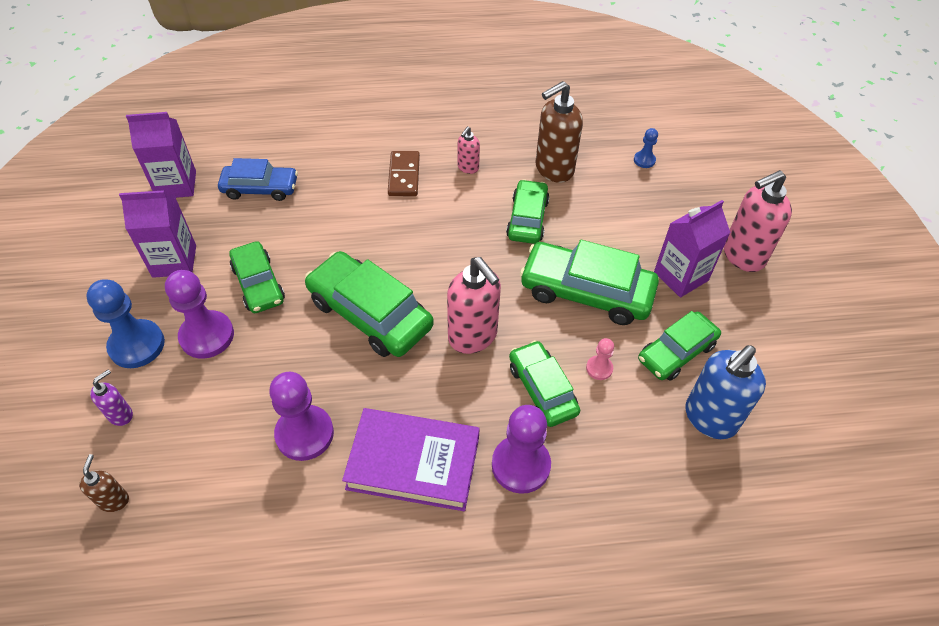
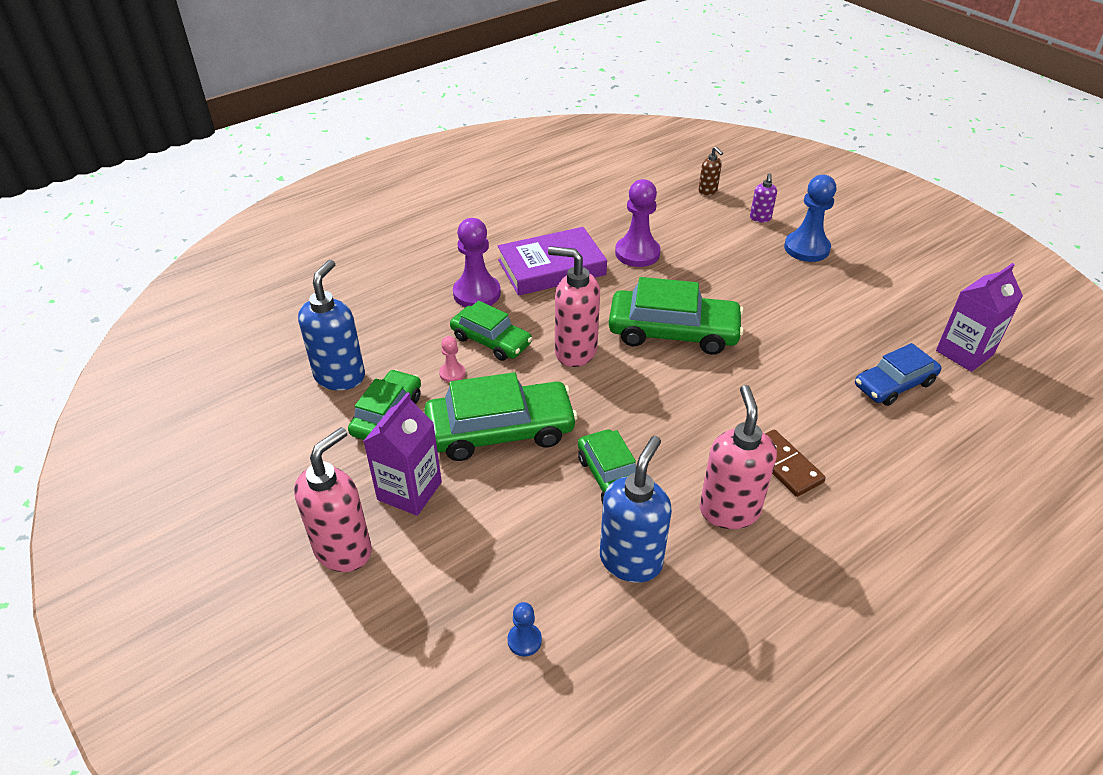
camera: 150 degrees right, 10 degrees down
purple carton [119,190,196,278] -> none
purple pawn [165,270,234,359] -> none
green car [229,241,285,313] -> none
pink soap dispenser [458,126,480,174] -> pink soap dispenser [700,385,777,529], size x1.98
brown soap dispenser [535,81,583,183] -> blue soap dispenser [600,436,672,583]

